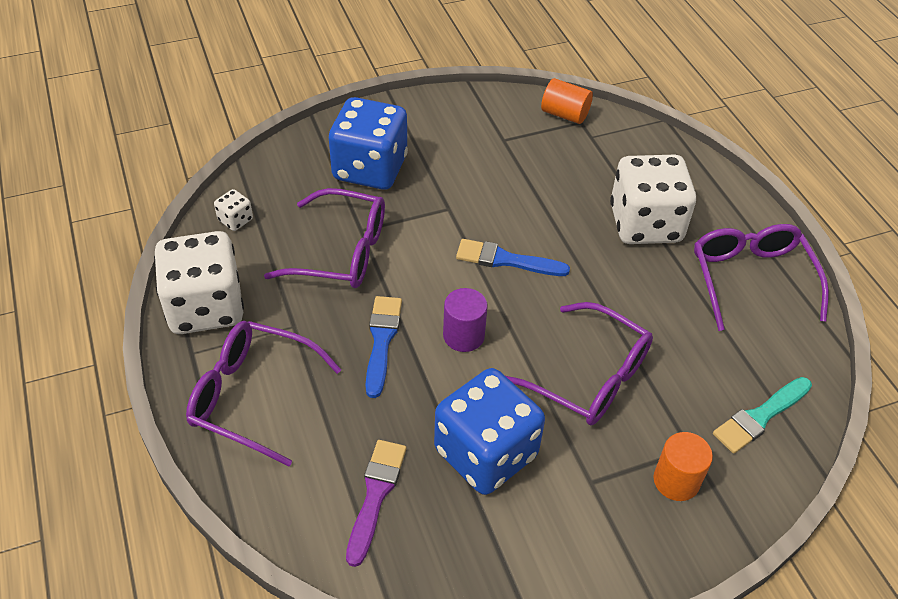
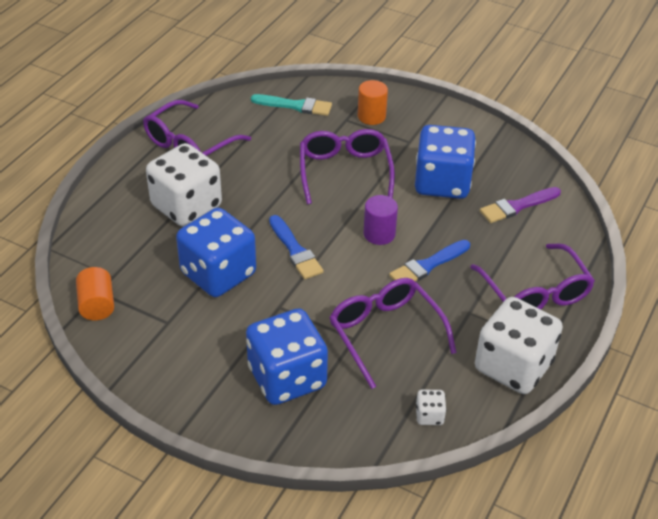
camera: 130 degrees left, 5 degrees down
none -> blue dice [176,208,256,297]

